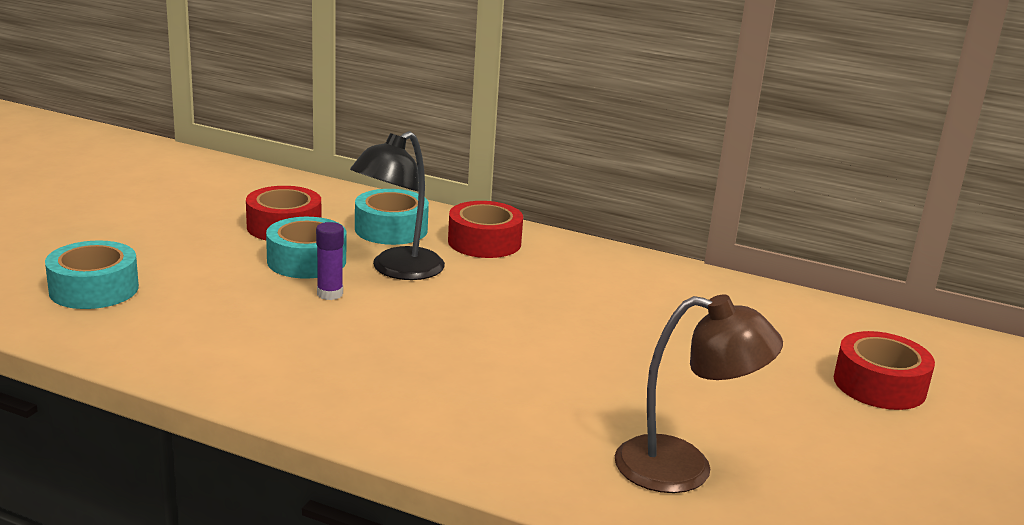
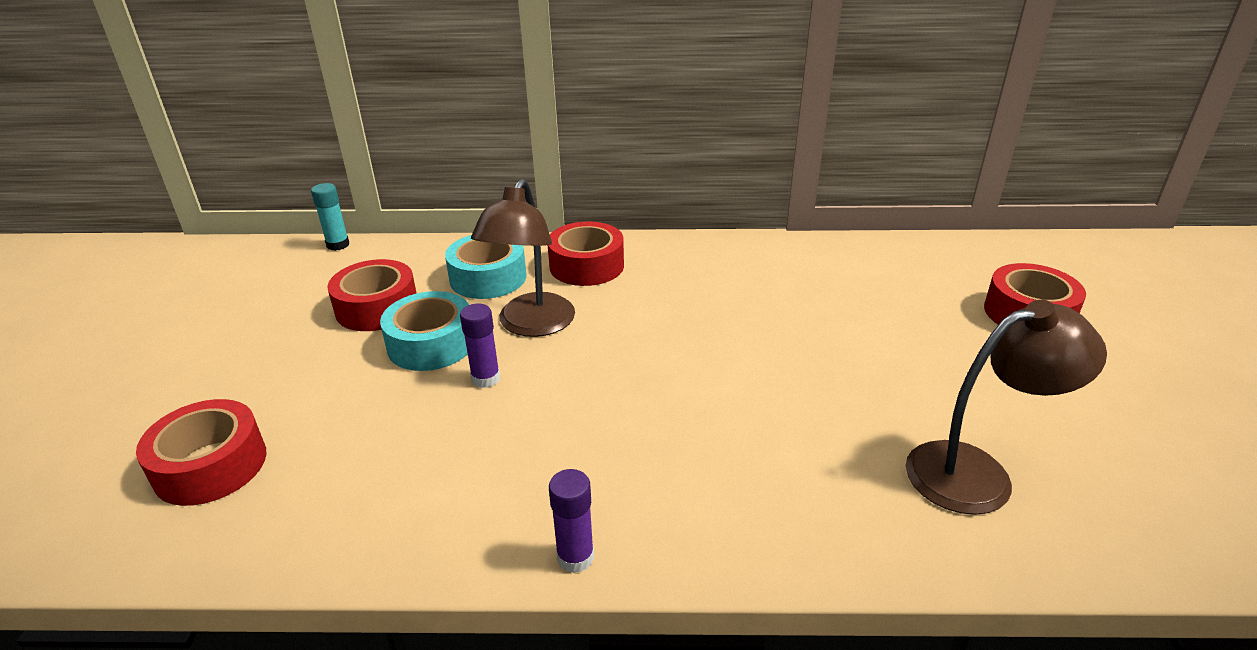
camera: 20 degrees left, 10 degrees up
turquoise tape [45,240,139,309] -> red tape [136,399,267,506]
black lamp [350,131,445,280] -> brown lamp [471,179,575,337]
none -> turquoise glue stick [311,183,349,251]
none -> purple glue stick [549,469,594,573]

